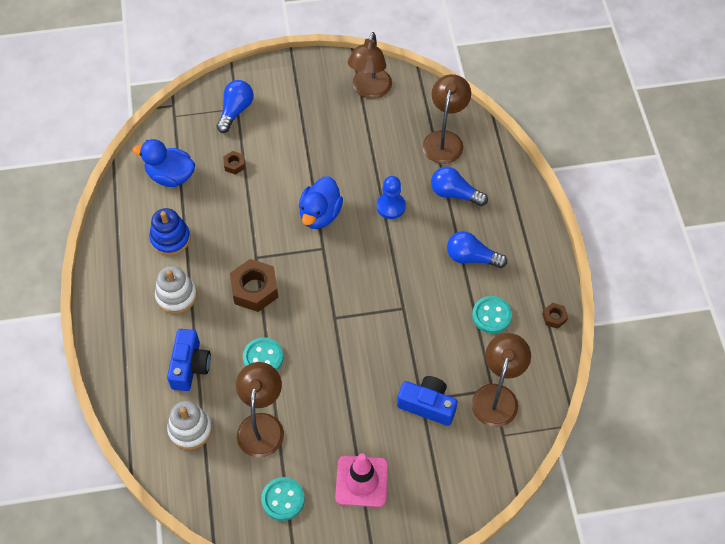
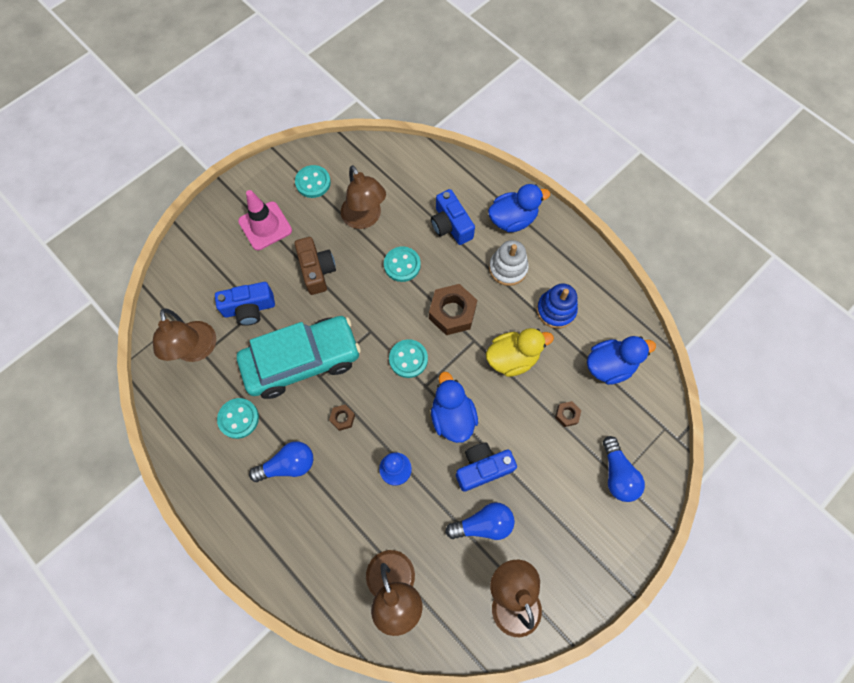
camera: 145 degrees right, 10 degrees up
white stacking toy [167,401,212,450] -> none
blue light bulb [431,167,488,206] -> blue light bulb moved to [445,502,515,540]
brown nut [542,303,568,329] -> brown nut moved to [329,404,355,431]
none -> turquoise car [237,316,361,399]
none -> brown camera [295,237,336,295]
none -> turquoise button [389,339,428,378]
none -> blue camera [456,442,517,492]
none -> yellow duck [486,328,554,377]
none -> blue duck [488,184,550,232]

